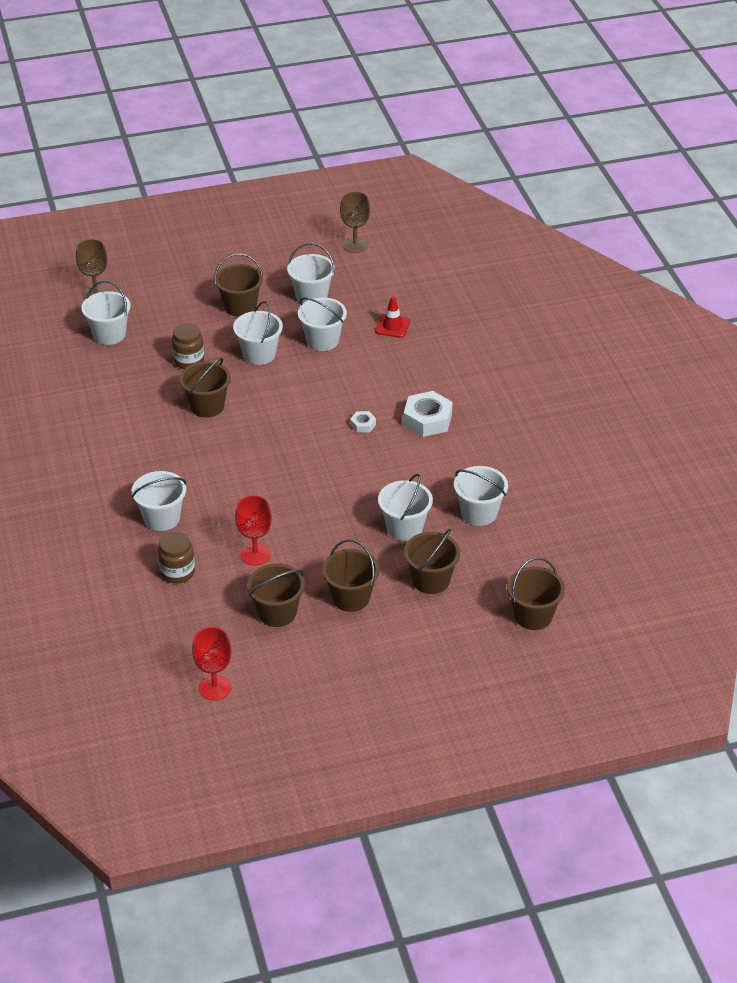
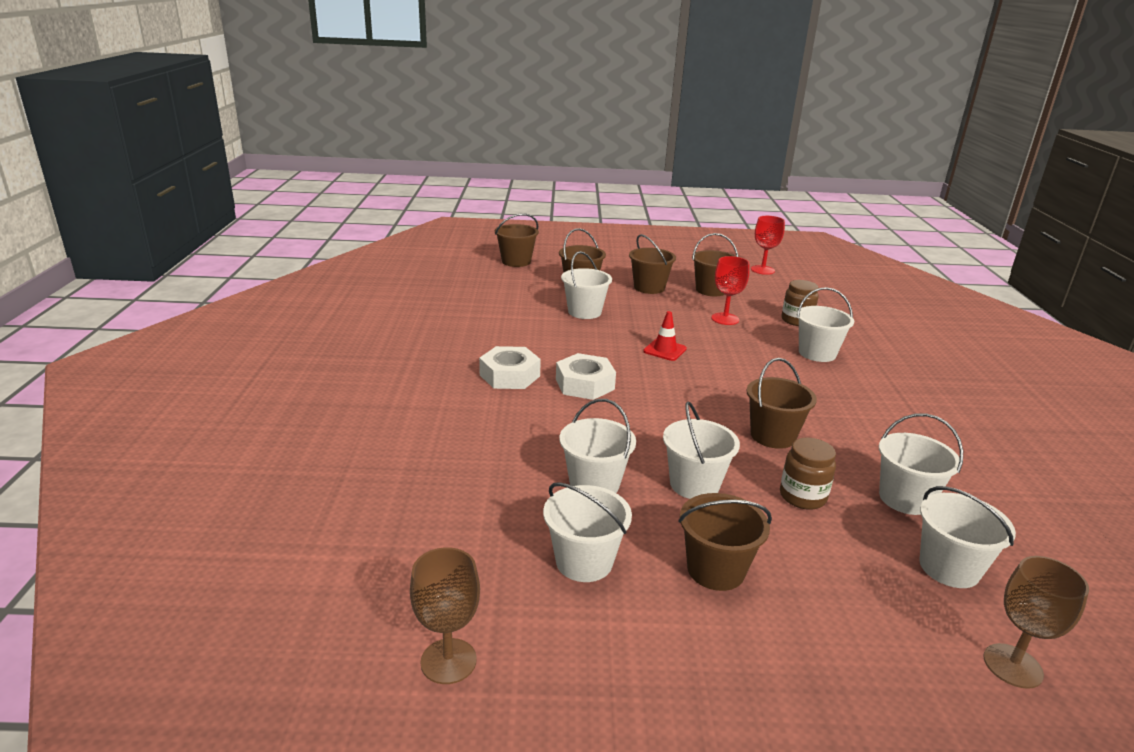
camera: 165 degrees left, 15 degrees down
white nut [350,411,376,433] -> white nut [556,353,616,400], size x2.01
red traffic cone [375,296,410,338] -> red traffic cone moved to [643,311,687,361]
white bucket [454,466,508,526] -> white bucket moved to [879,413,963,515]

